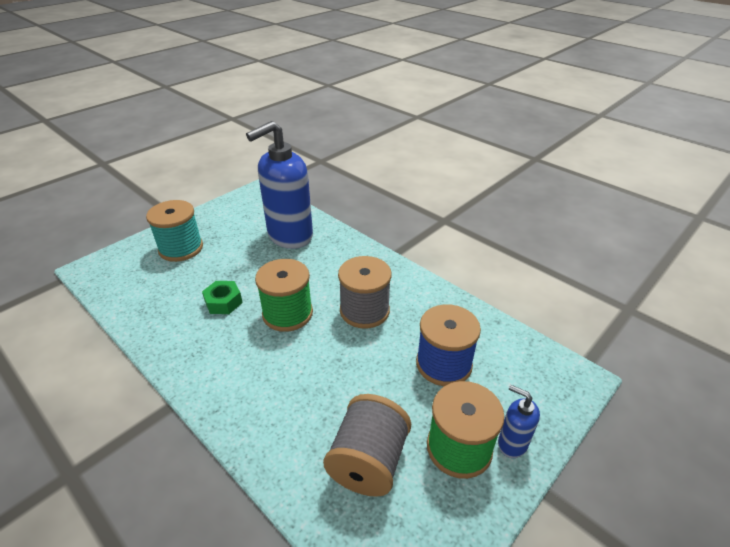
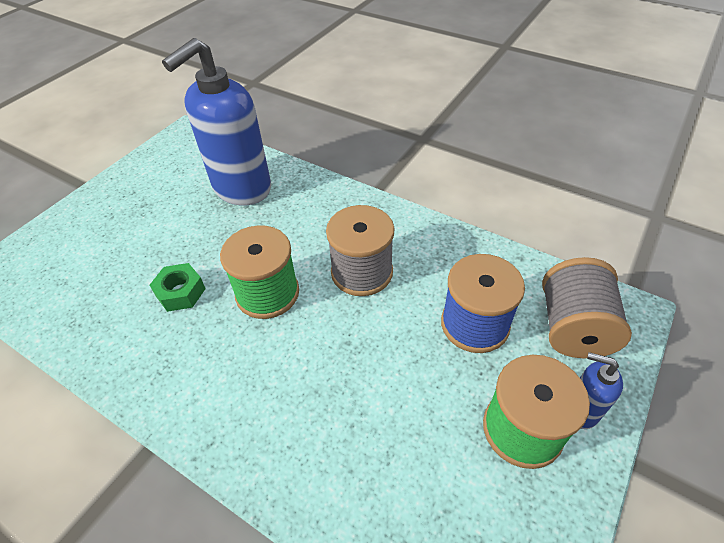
camera: 10 degrees left, 10 degrees up
turquoise spool [146,200,203,262] -> none
grey spool [323,394,411,497] -> grey spool moved to [542,257,632,358]

